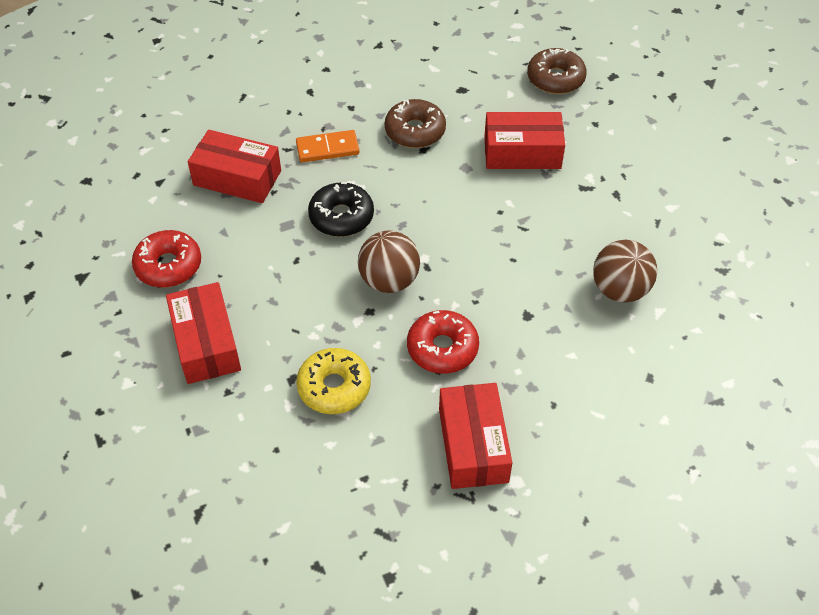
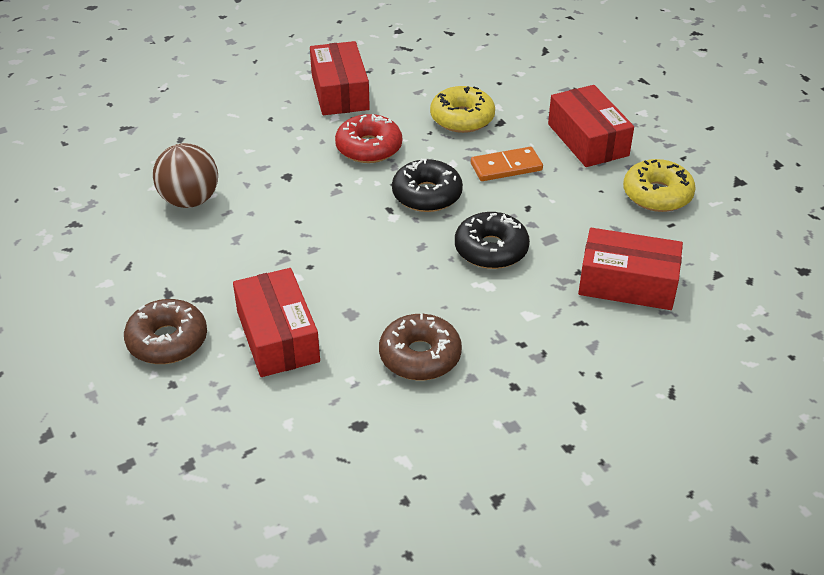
camera: 175 degrees right, 10 degrees down
red donut [132,230,201,288] -> yellow donut [623,159,696,212]
orange domino [296,130,359,162] -> orange domino moved to [471,147,543,181]
brown ball [358,230,420,293] -> black donut [392,159,463,212]
red box [484,112,565,169] -> red box turned 75 degrees clockwise [233,268,320,377]
brown donut [527,48,587,94] -> brown donut moved to [124,299,207,364]

